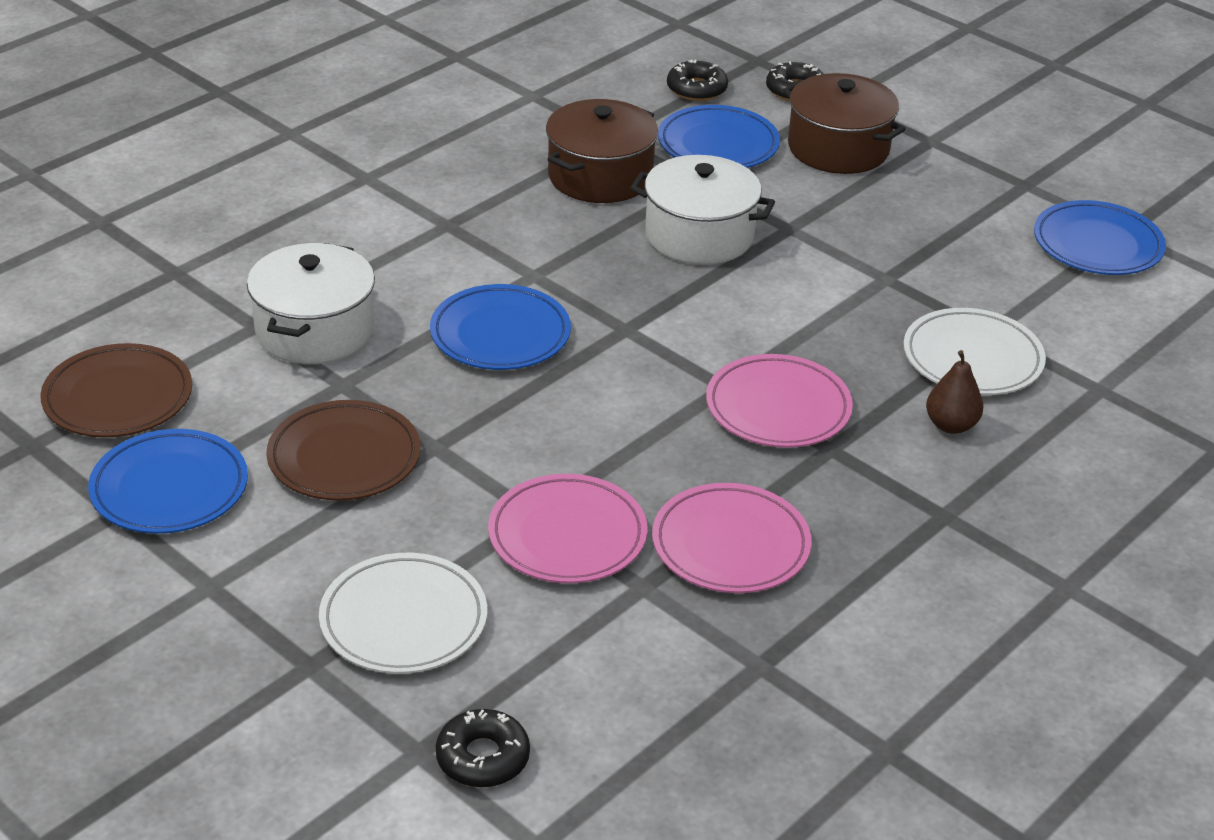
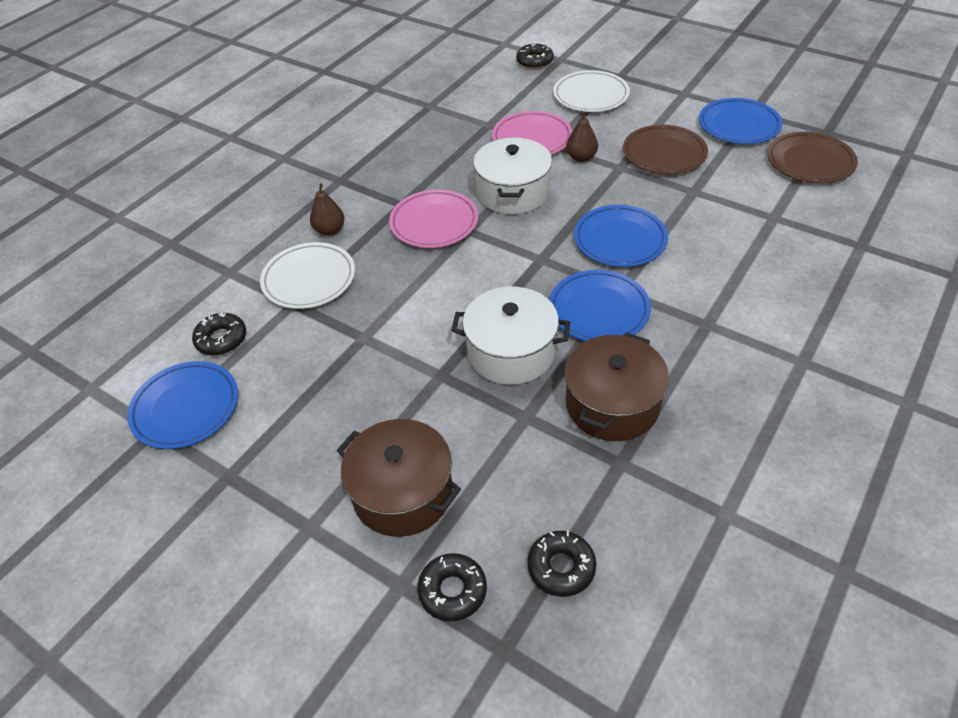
camera: 175 degrees right, 10 degrees up
white pot [247,243,375,364] -> white pot moved to [473,138,552,214]
pink plate [652,483,812,593] -> none
blue plate [658,105,780,168] -> blue plate moved to [549,270,651,341]
none -> black donut [192,313,246,355]
none -> brown pear [566,111,598,162]

